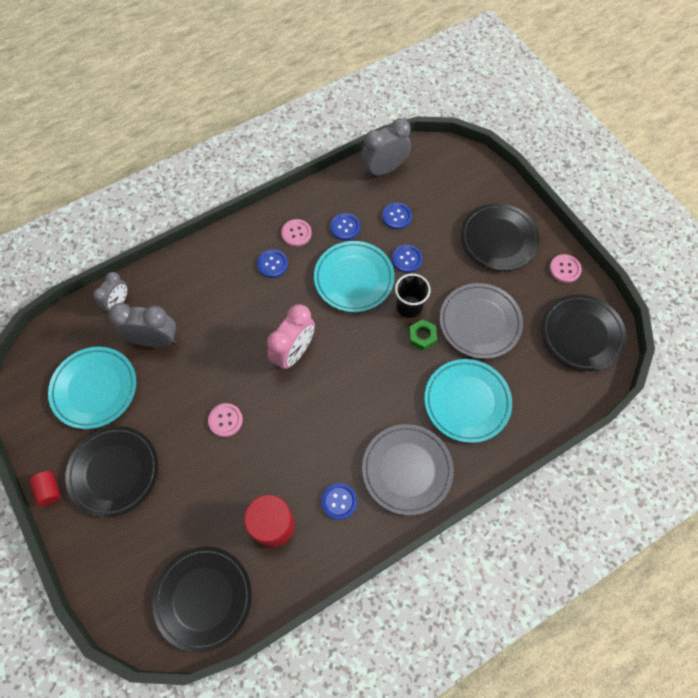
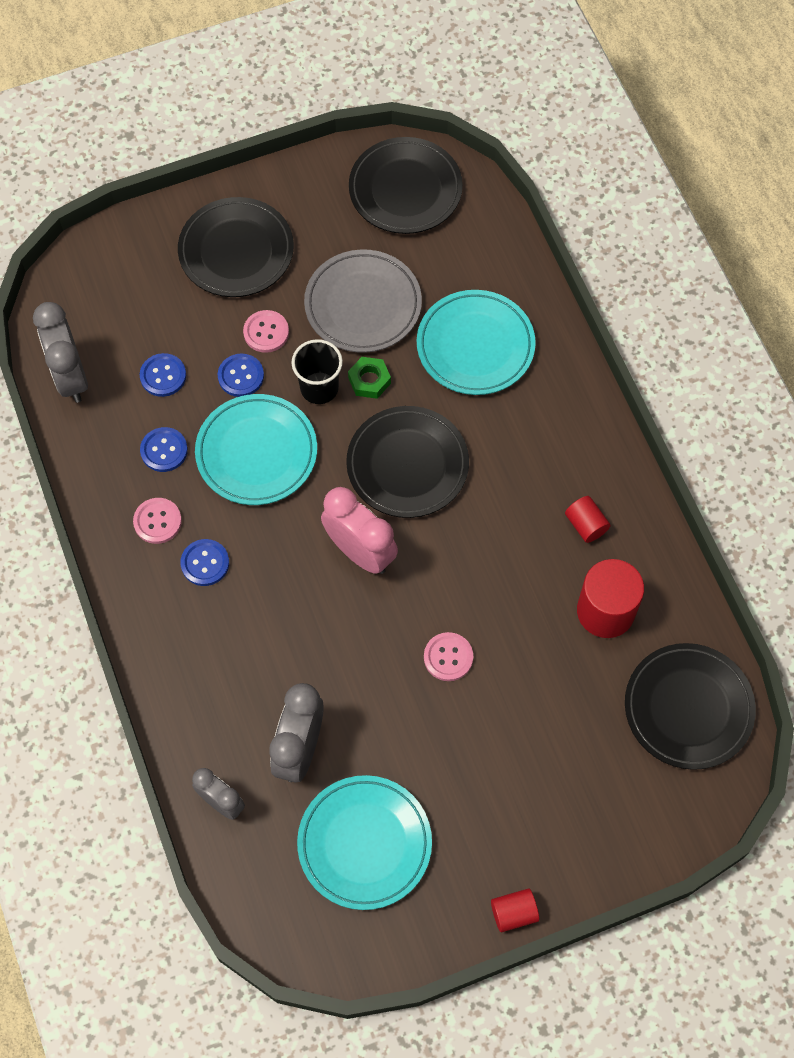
camera: 80 degrees left, 0 degrees up
black plate [65,426,158,517] -> black plate moved to [346,406,469,518]
blue button [321,483,357,520] -> red cylinder [565,496,611,543]
grey plate [362,424,454,515] -> none
pink button [550,254,582,283] -> pink button moved to [243,310,289,353]

